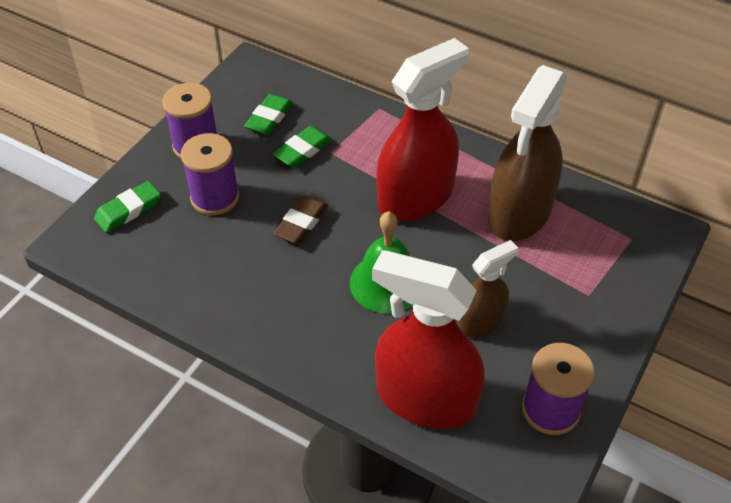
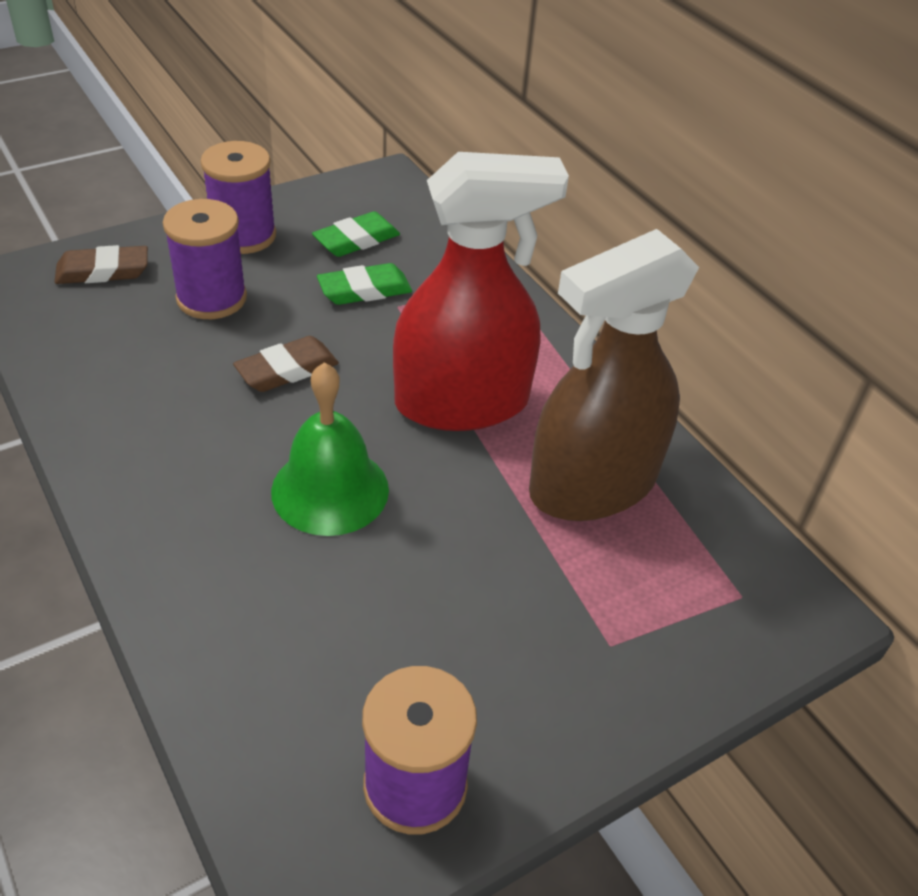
camera: 25 degrees right, 5 degrees down
green eraser [94,181,161,233] -> brown eraser [55,245,148,284]
red spray bottle [372,250,485,429] -> none
brown spray bottle [457,240,518,337] -> none

